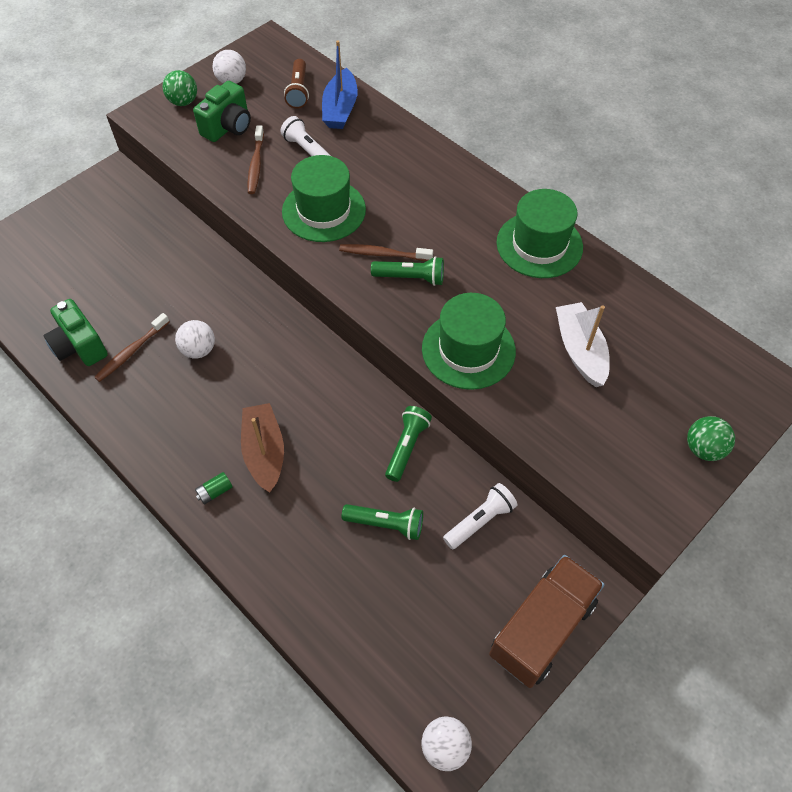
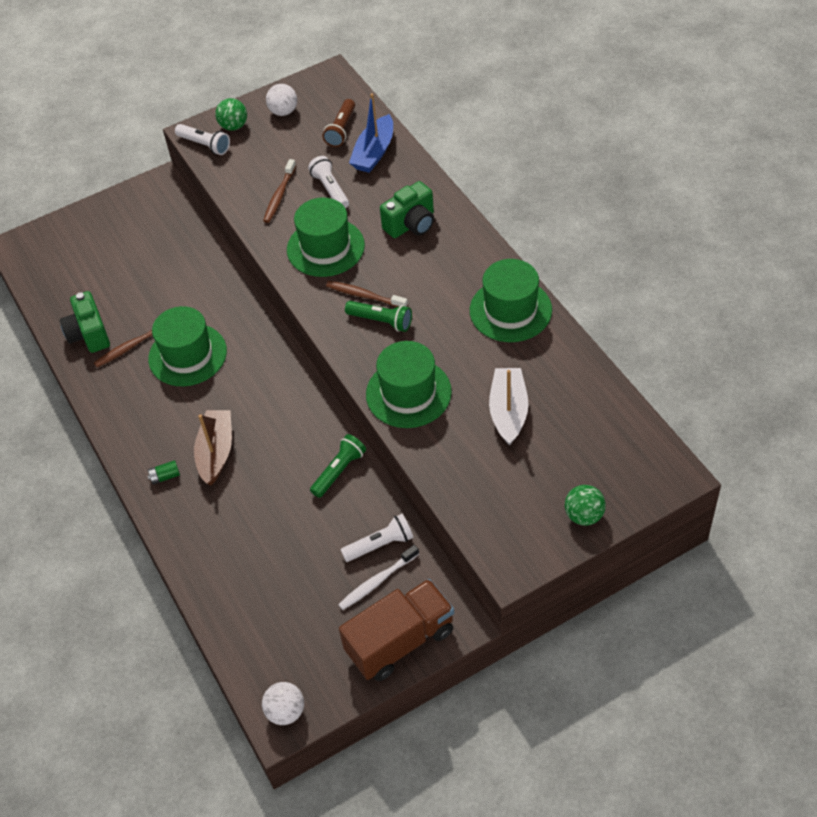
camera: 20 degrees right, 5 degrees down
white ball [175,320,215,359] -> green hat [148,306,227,386]
green camera [193,81,251,142] -> green camera moved to [380,181,434,238]
green flashlight [342,504,423,540] -> none
none -> white flashlight [175,124,230,155]
none -> white toothbrush [338,545,419,610]

